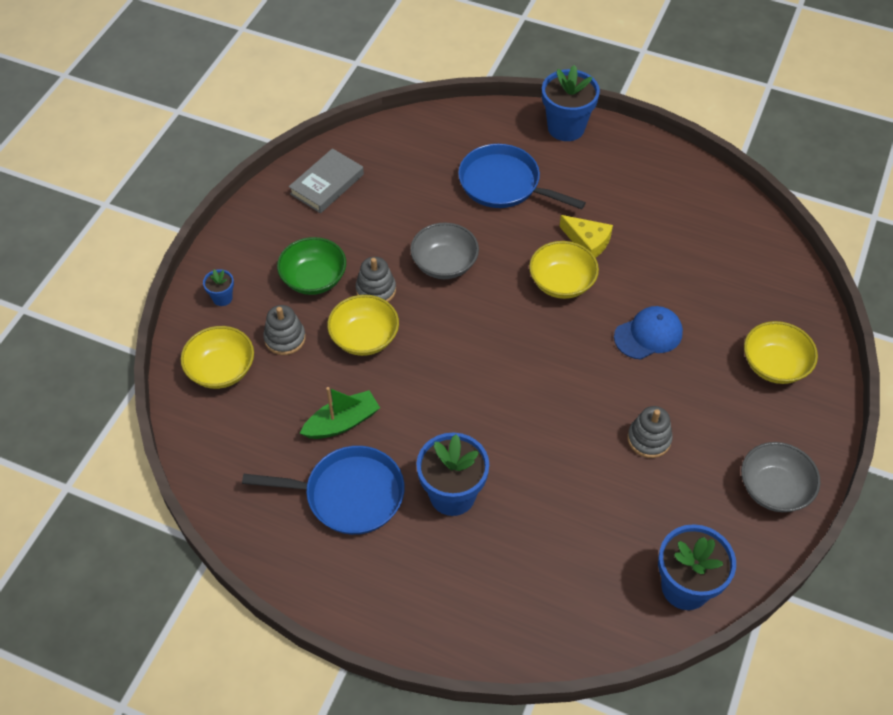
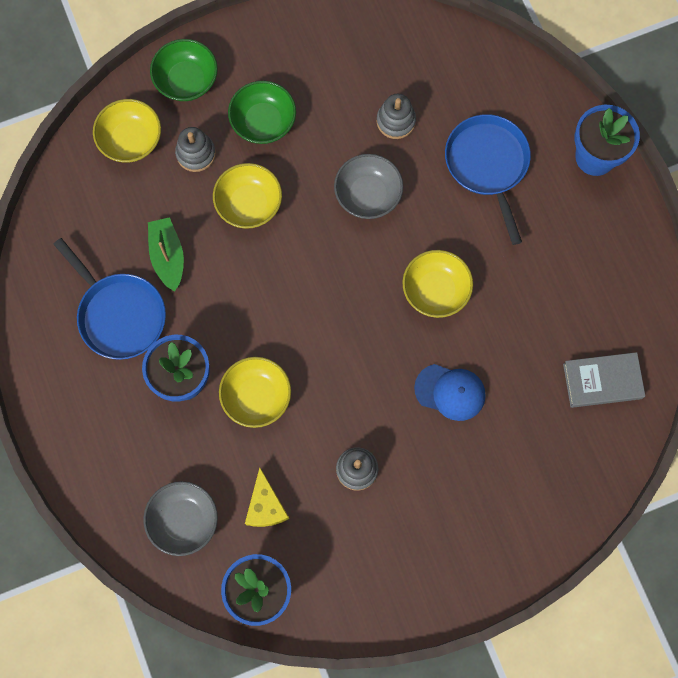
camera: 45 degrees right, 20 degrees up
blue flower pot [203,269,234,306] -> green bowl [150,39,218,101]
grey book [289,148,364,213] -> grey book moved to [563,352,645,408]
green boat [300,387,380,439] -> green boat turned 120 degrees counterclockwise [148,217,184,292]
grey stacking toy [356,257,396,302] -> grey stacking toy moved to [377,94,416,139]
yellow cheese [559,215,613,258] -> yellow cheese moved to [245,468,289,527]
grey bowl [741,442,821,512] -> grey bowl moved to [143,481,218,556]
yellow bowl [744,321,818,384] -> yellow bowl moved to [219,357,291,428]

